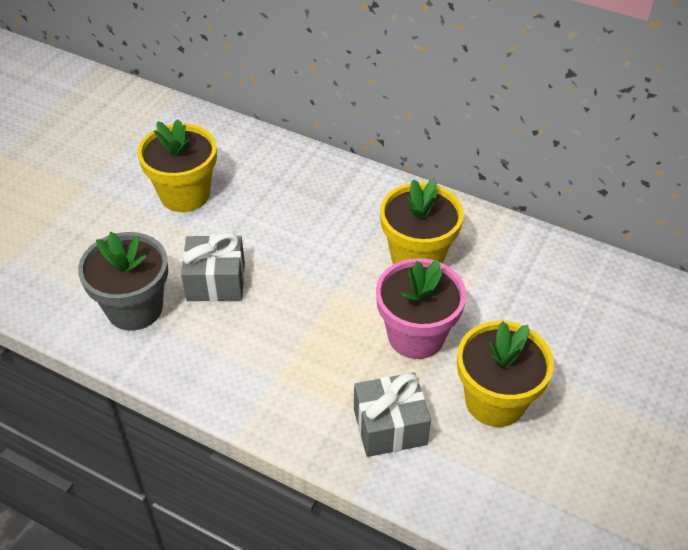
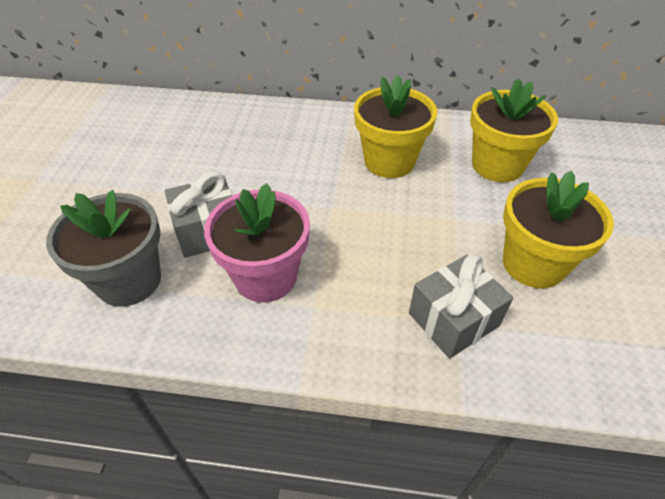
camera: 20 degrees left, 0 degrees up
yellow flower pot [137,119,217,212] -> yellow flower pot moved to [470,79,558,182]
pink flower pot [376,258,466,359] -> pink flower pot moved to [204,183,310,302]

